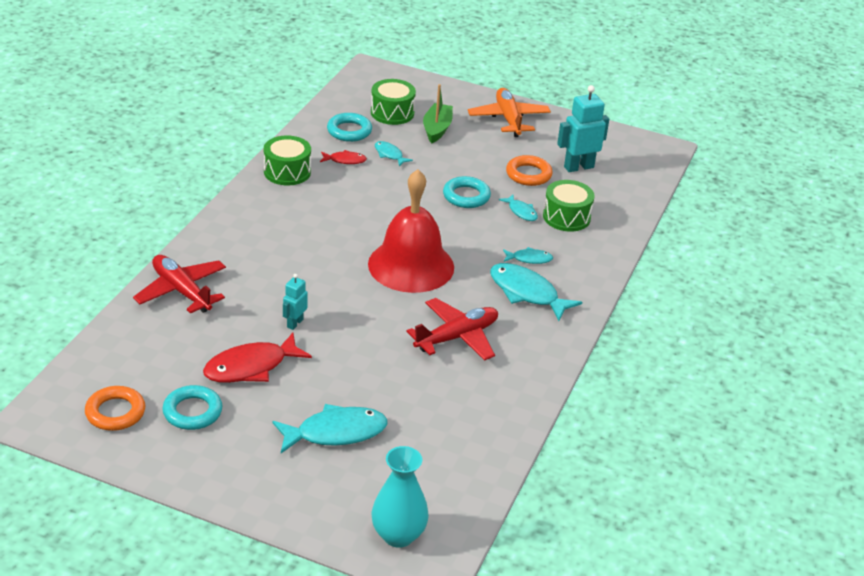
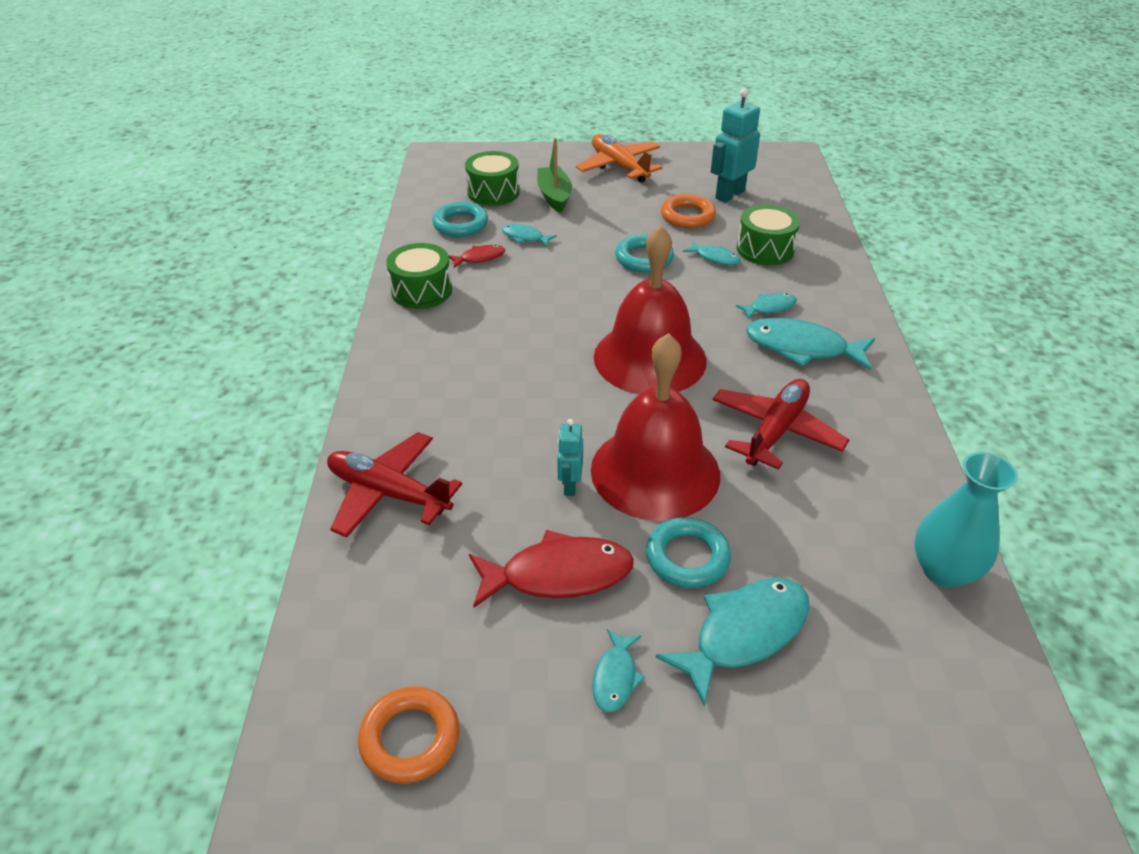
camera: 20 degrees left, 5 degrees up
turquoise ring [162,385,223,430] -> turquoise ring moved to [646,517,731,588]
red fish [203,333,312,383] -> red fish turned 135 degrees counterclockwise [469,530,634,608]
turquoise vase [371,446,429,548] -> turquoise vase moved to [914,452,1018,587]
none -> red bell [591,333,720,521]
none -> turquoise fish [592,629,645,712]

